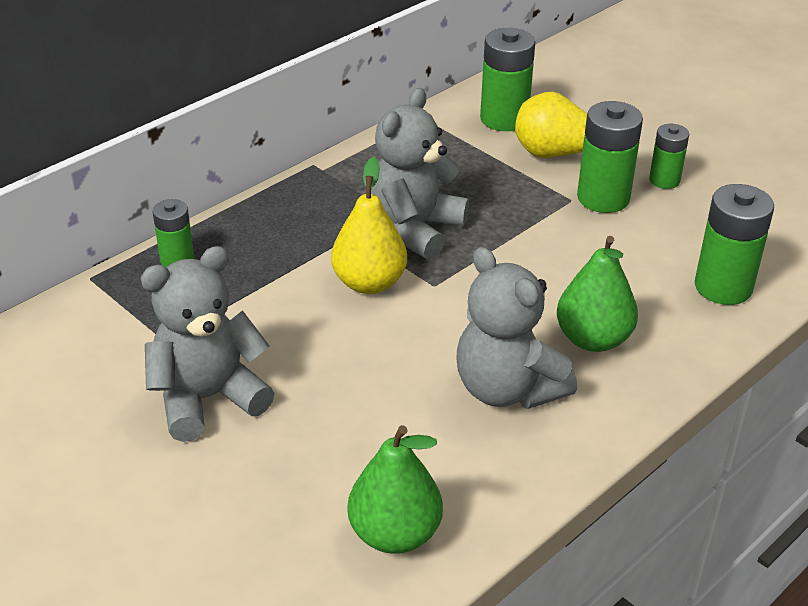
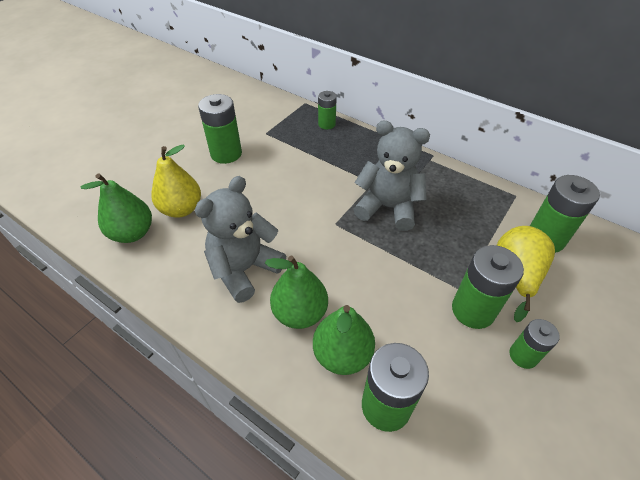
camera: 80 degrees right, 10 degrees up
grey teddy bear [141,246,275,442] -> green battery [198,94,242,164]
yellow pear [331,157,407,294] -> yellow pear moved to [151,145,201,218]
none -> green pear [313,305,375,375]

